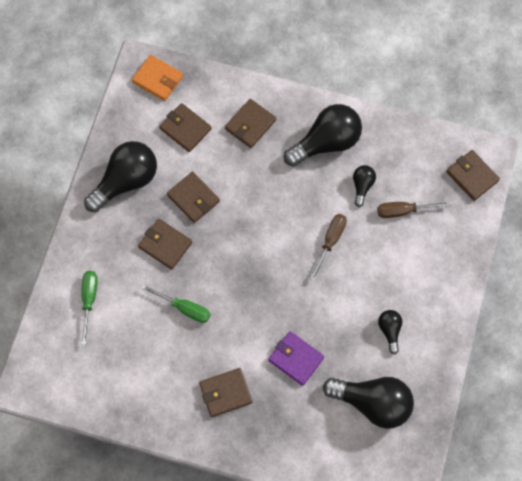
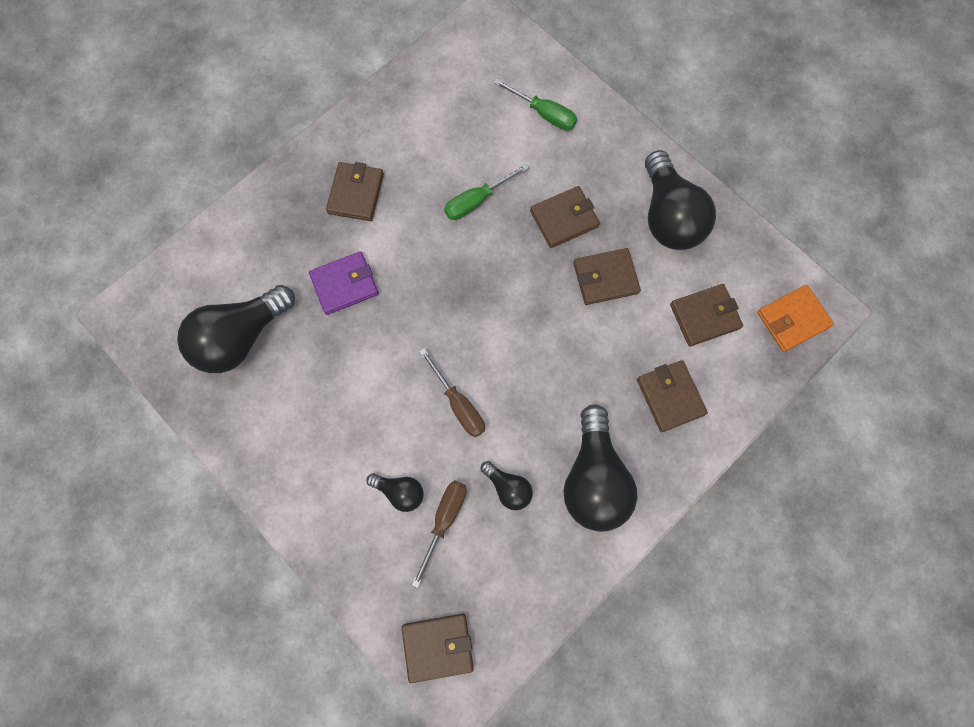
camera: 120 degrees right, 5 degrees up
black light bulb [378,310,402,355] -> black light bulb moved to [367,473,424,512]

